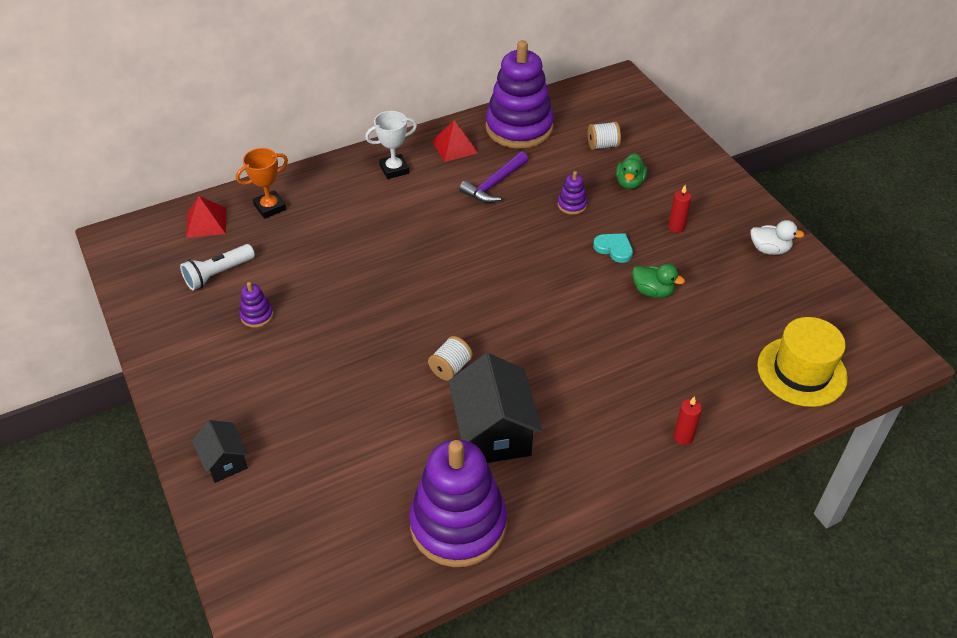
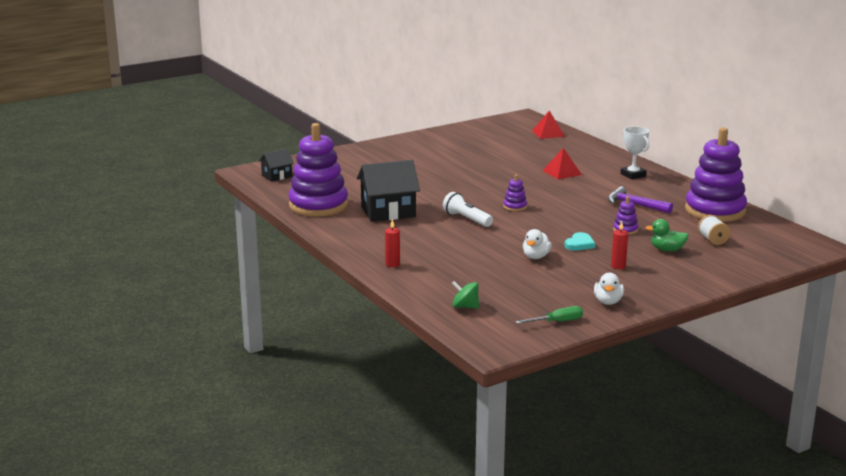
camera: 85 degrees right, 25 degrees down
white flashlight [180,244,255,290] -> white flashlight moved to [443,192,493,227]
black house [192,420,248,483] -> black house moved to [259,149,294,182]
orange trophy [236,148,288,219] -> none
purple stacking toy [240,282,273,328] -> purple stacking toy moved to [503,174,527,211]
white spool [428,336,473,381] -> none
red pyramid [432,120,478,162] -> red pyramid moved to [542,148,582,179]
green duck [632,264,685,298] -> white duck [523,229,552,259]
yellow hat [757,317,848,407] -> green spinning top [452,281,479,309]
none -> green screwdriver [515,306,583,324]

